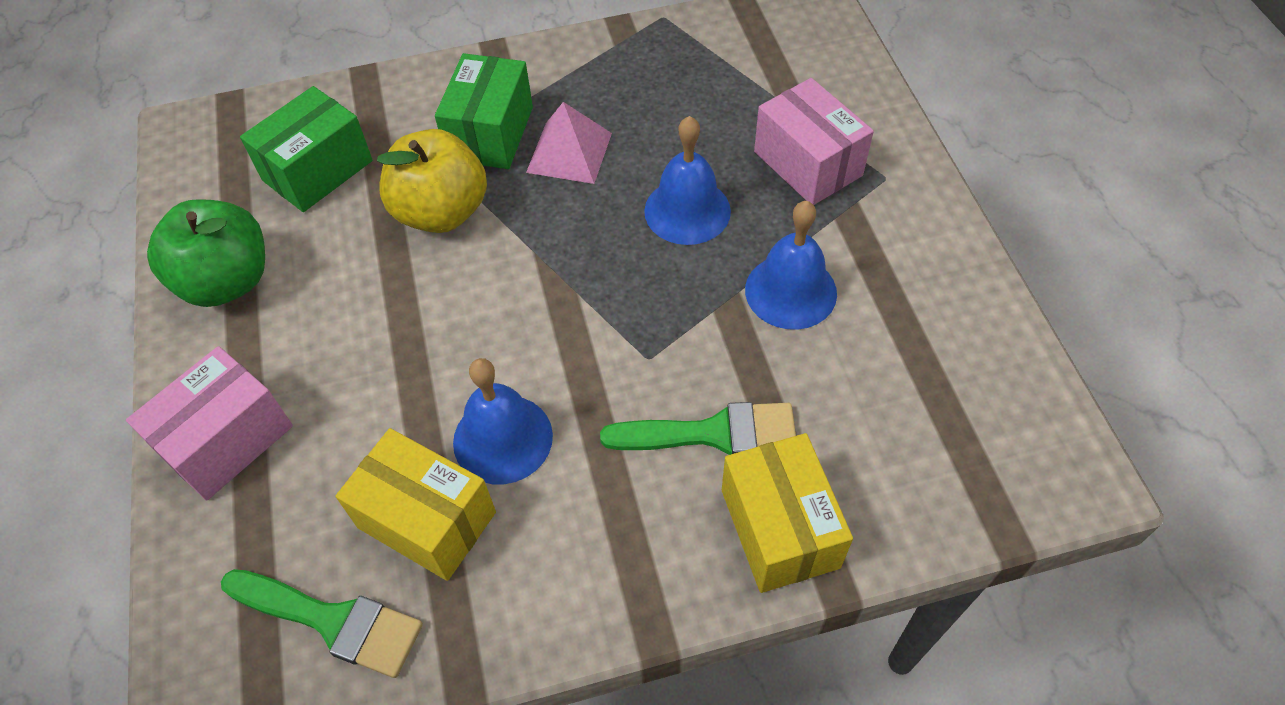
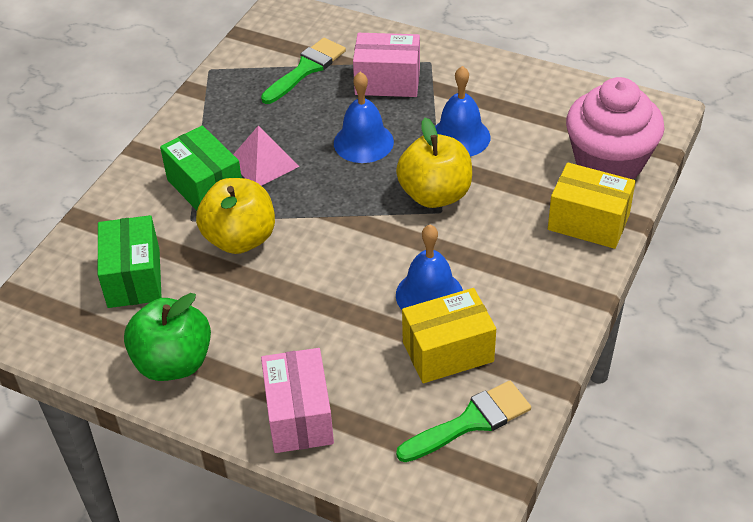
camera: 50 degrees left, 10 degrees down
green brush [600,402,796,455] -> green brush moved to [261,38,346,104]
none -> yellow apple [396,118,472,208]
none -> pink cupcake [566,77,665,179]

